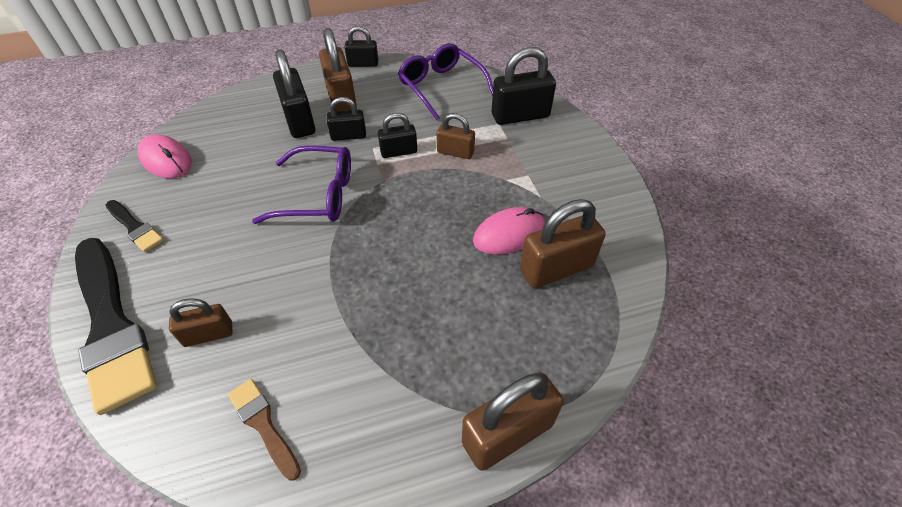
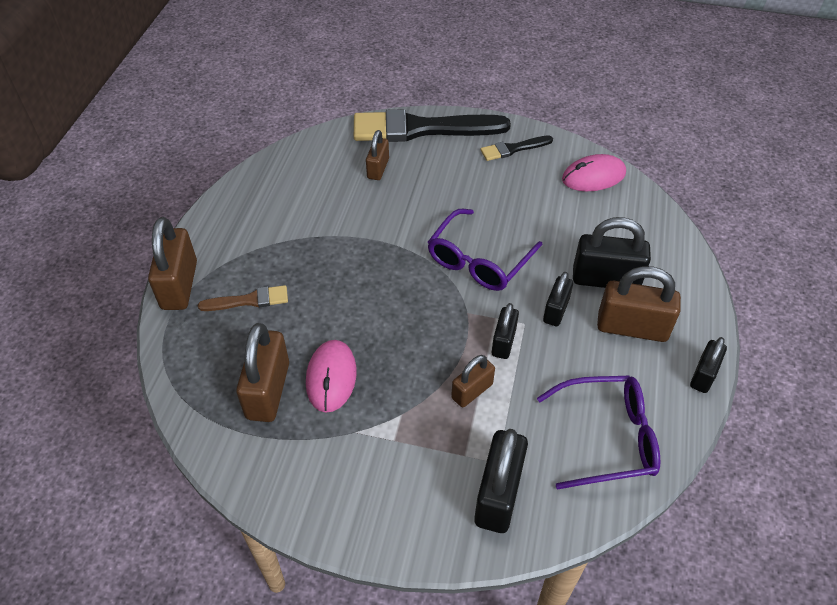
camera: 120 degrees right, 0 degrees up
brown brush [228,379,301,481] -> brown brush moved to [198,285,288,311]

